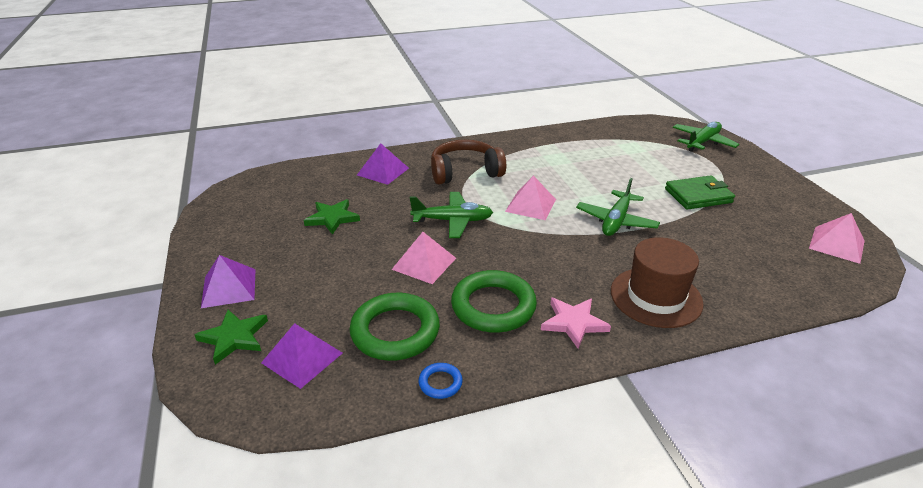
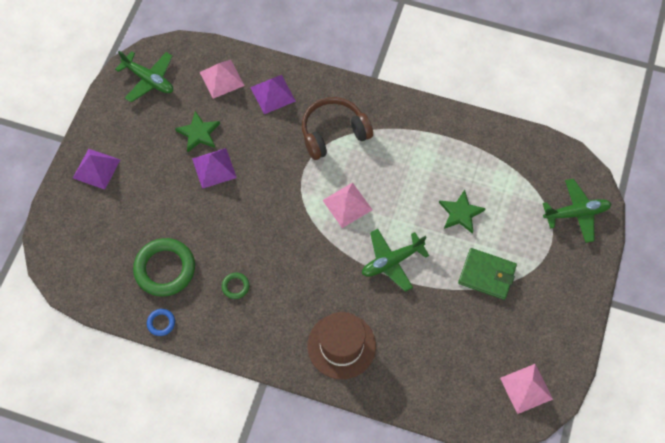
camera: 35 degrees right, 30 degrees up
green star [195,310,268,365] -> green star moved to [439,190,486,234]
purple pyramid [261,323,342,389] -> purple pyramid moved to [192,148,237,189]
pink pyramid [391,232,456,284] -> pink pyramid moved to [200,60,245,99]
green plane [410,192,493,238] -> green plane moved to [115,51,173,102]
brown headphones [431,140,506,184] -> brown headphones turned 45 degrees counterclockwise [302,97,373,160]
green ring [451,270,537,333] -> green ring [222,273,250,299], size x0.45
pink star [541,298,611,349] -> none

